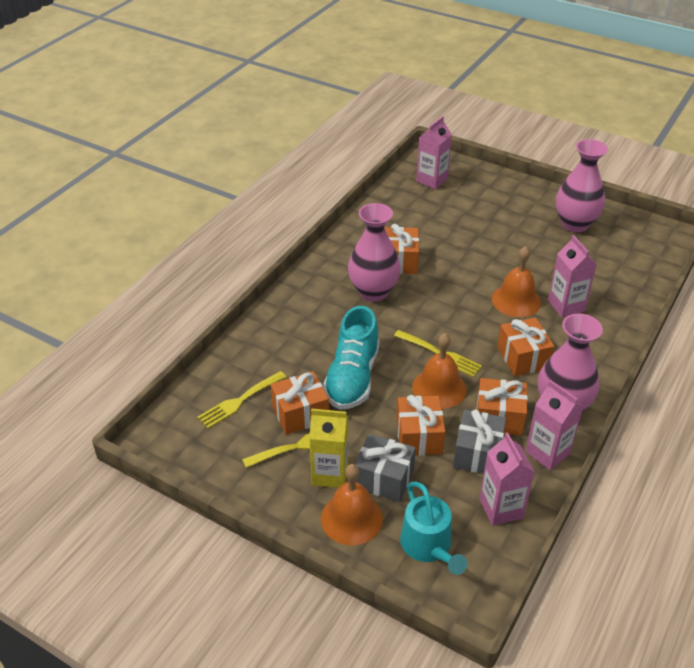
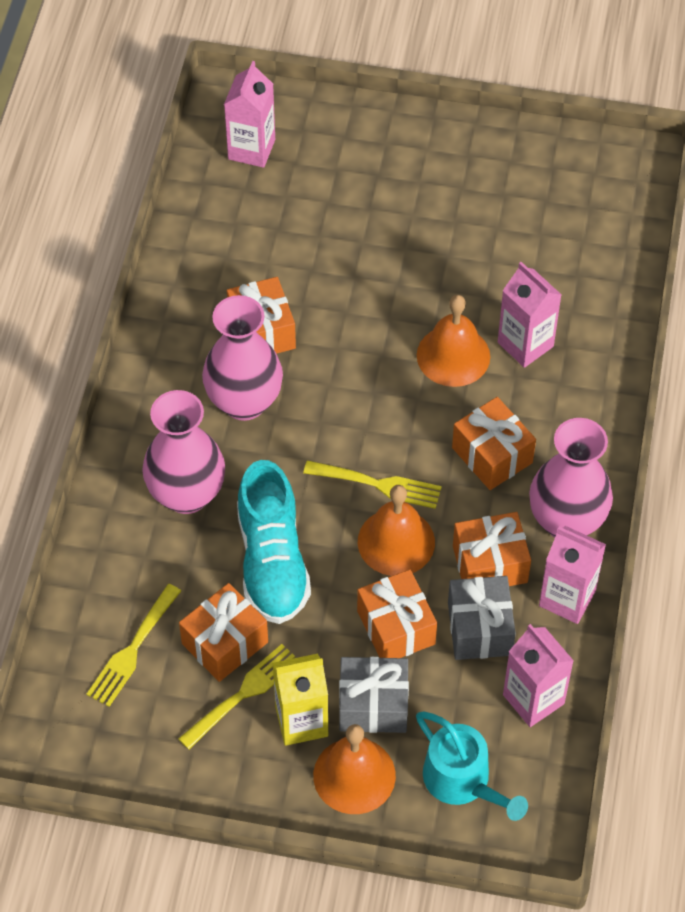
camera: 20 degrees left, 15 degrees up
pink vase [556,139,608,232] -> pink vase moved to [142,390,225,514]

